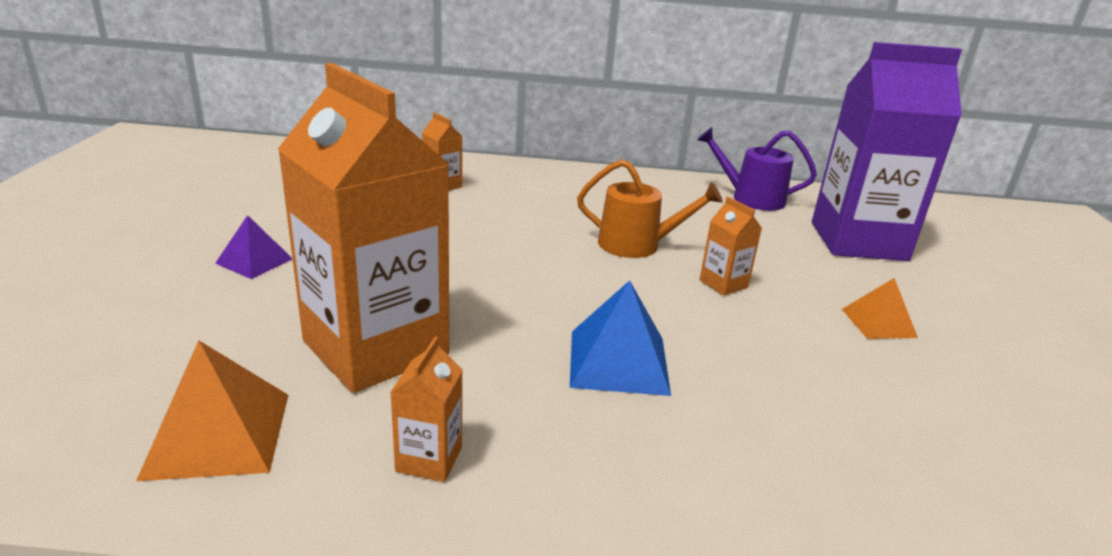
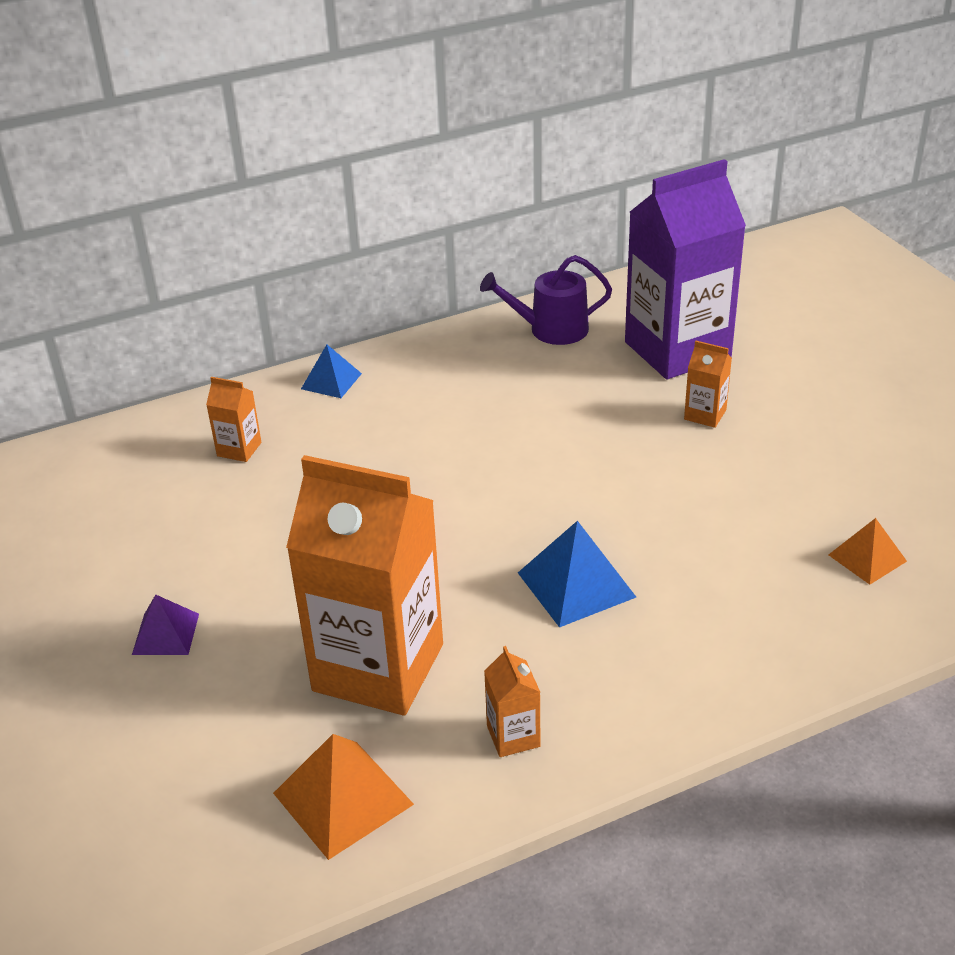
camera: 25 degrees left, 10 degrees up
orange watering can [577,159,723,258] -> none
orange carton [699,197,762,296] -> orange carton moved to [684,341,732,428]
orange pyramid [842,278,918,339] -> orange pyramid moved to [828,518,907,585]
none -> blue pyramid [301,345,362,398]

